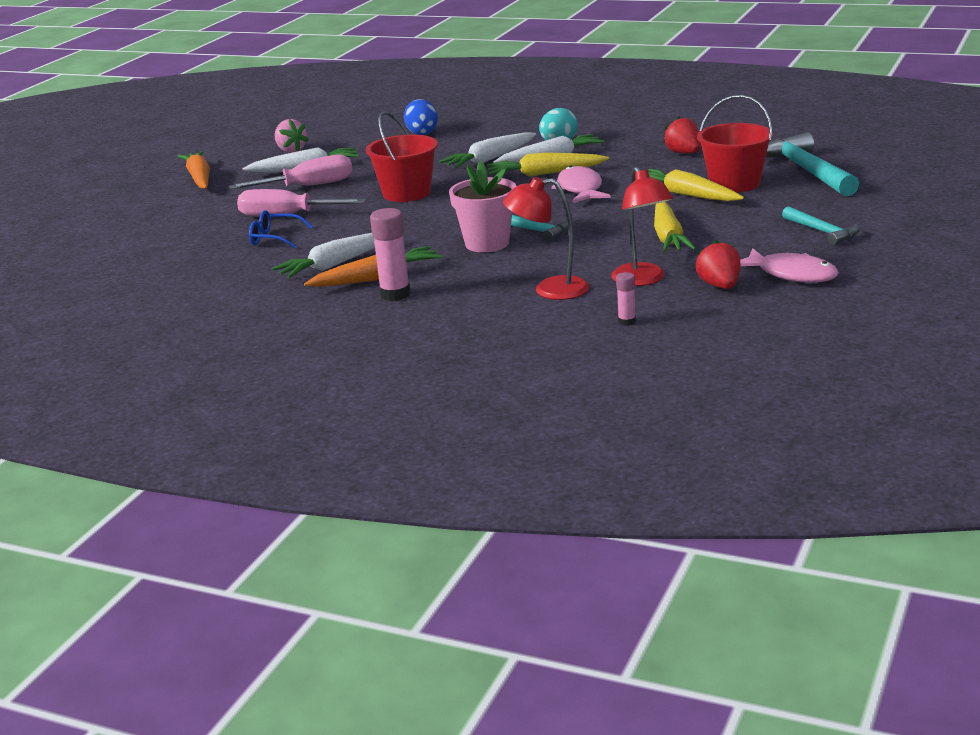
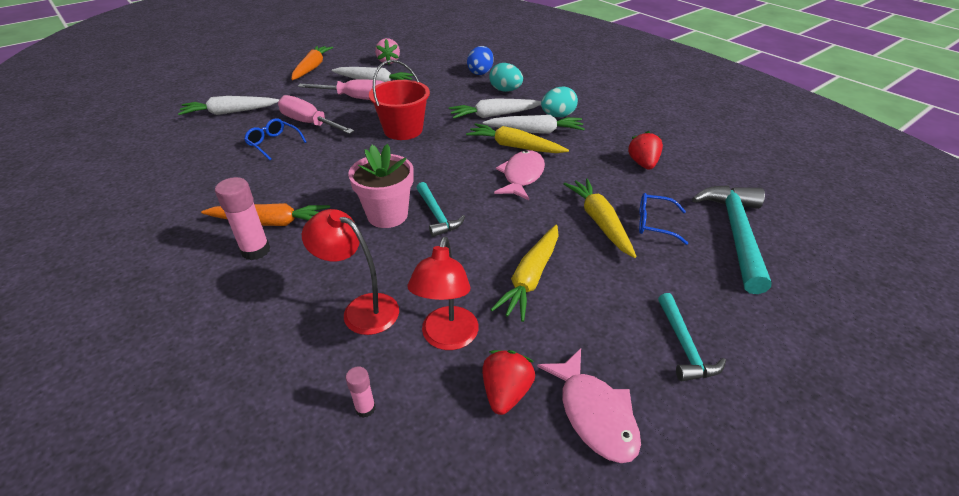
camera: 25 degrees right, 15 degrees up
white carrot [272,233,375,278] -> white carrot moved to [178,96,280,115]
red bucket [697,95,773,192] -> blue glasses [639,193,688,245]
none -> turquoise egg [489,63,523,92]

